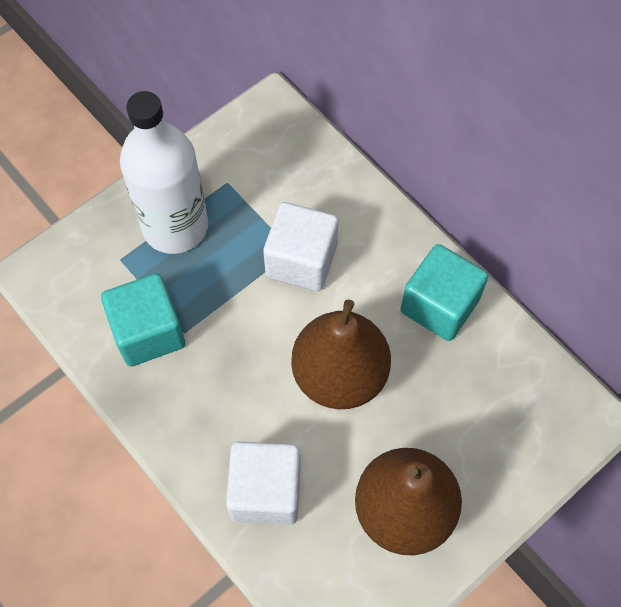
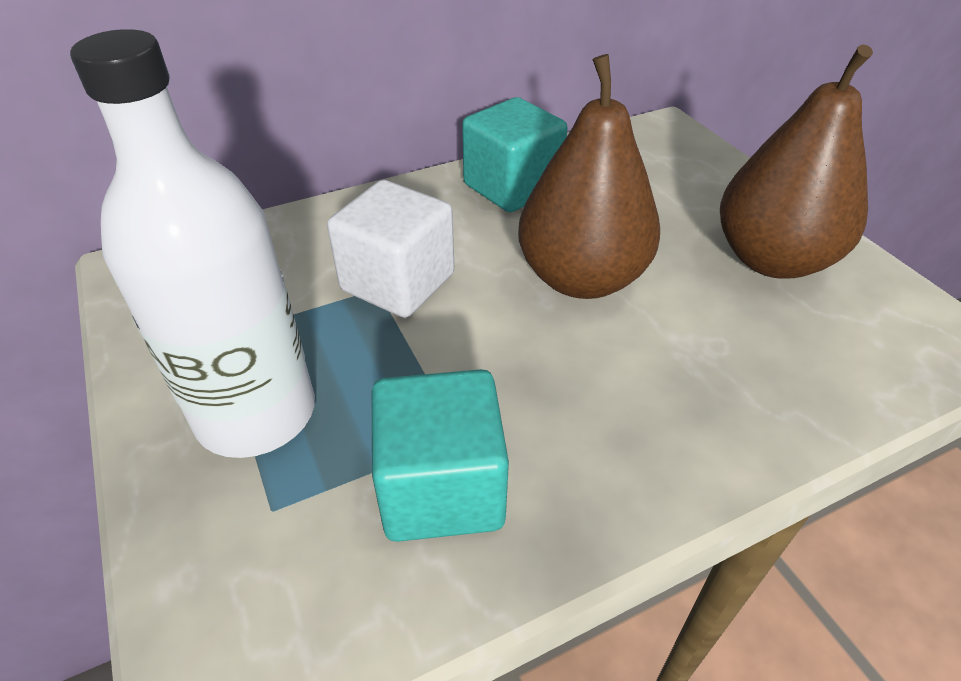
camera: 75 degrees left, 20 degrees down
white cube [226,442,301,525] -> none

